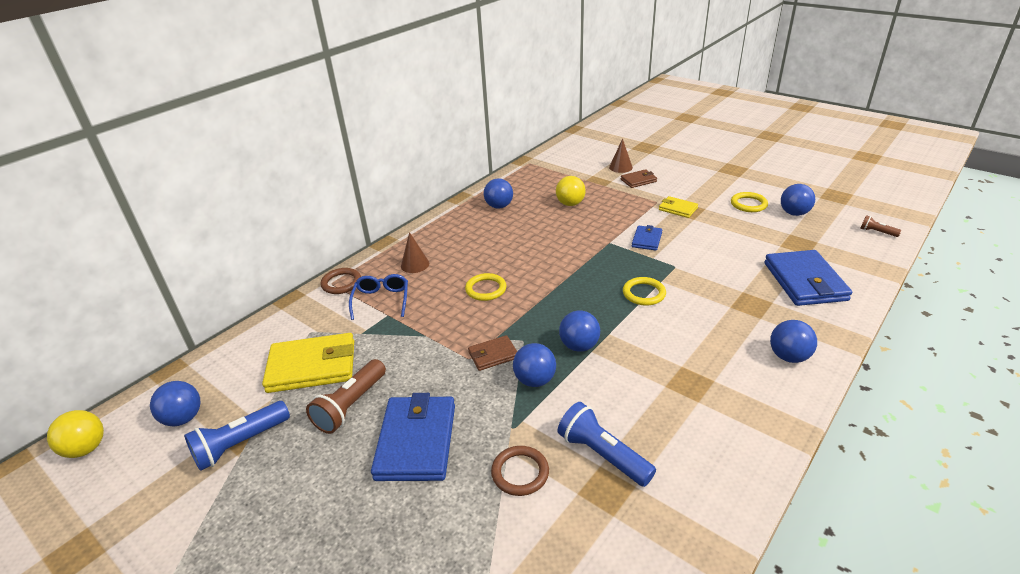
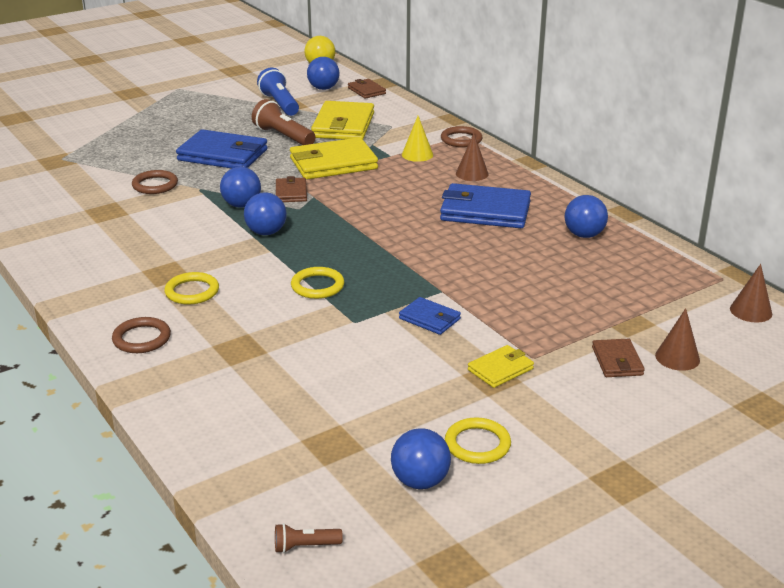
camera: 105 degrees right, 5 degrees down
blue glasses [349,274,408,320] -> yellow cone [402,116,433,162]
yellow ring [465,273,507,301] -> yellow ring moved to [164,272,219,305]
yellow ball [556,176,586,206] -> none
blue flashlight [558,402,656,487] -> none
blue wallet [764,250,852,306] -> blue wallet moved to [440,183,531,228]
blue ball [770,320,817,363] -> brown ring [112,317,171,353]
brown flashlight [860,215,902,237] -> brown flashlight turned 150 degrees counterclockwise [275,523,343,553]
none -> yellow wallet [290,137,378,180]
none -> brown wallet [348,79,386,99]
none -> brown cone [730,264,772,323]

